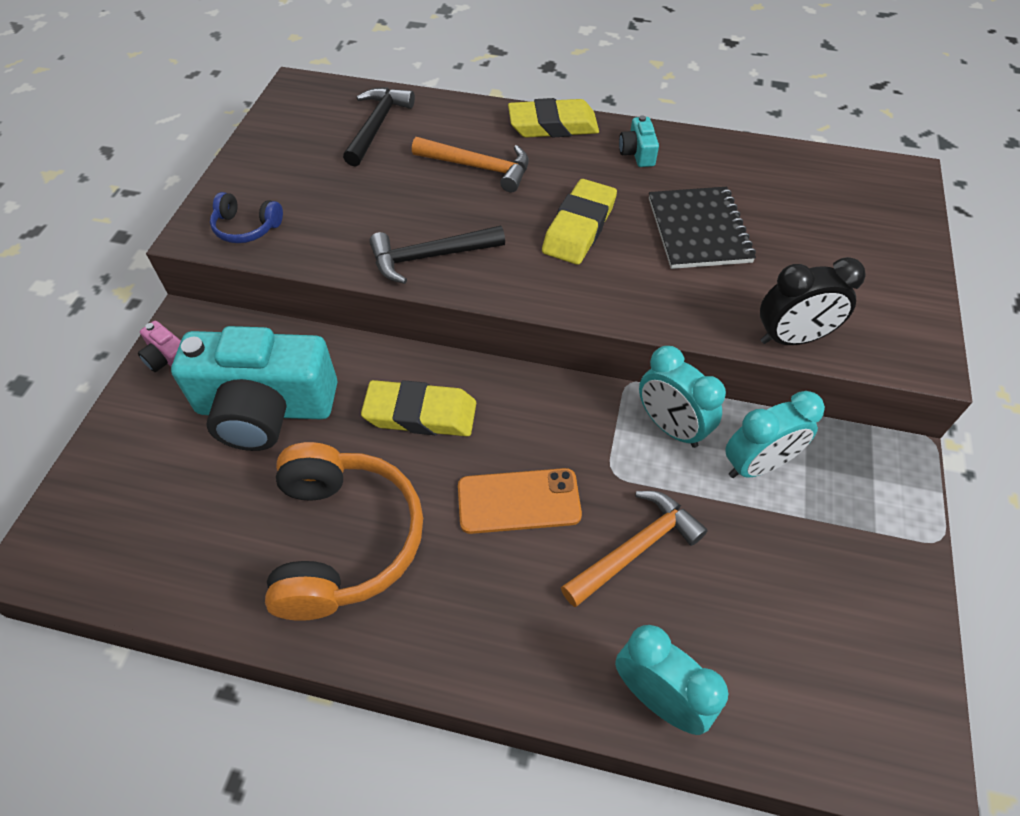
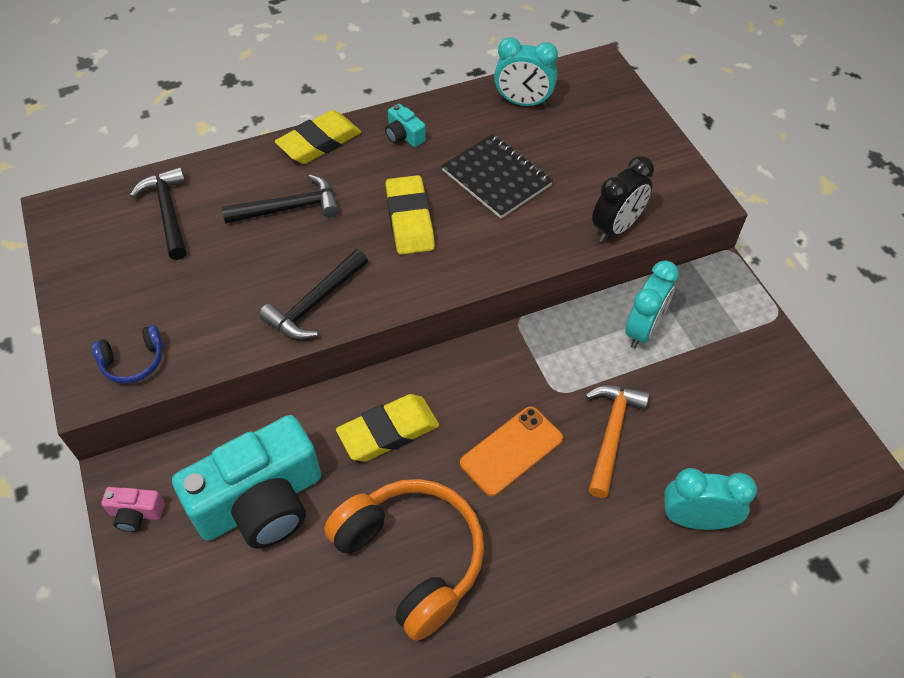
camera: 35 degrees left, 0 degrees up
orange hammer [412,137,529,193] -> black hammer [222,174,339,224]
turquoise clock [639,346,726,448] -> turquoise clock moved to [494,37,558,107]

